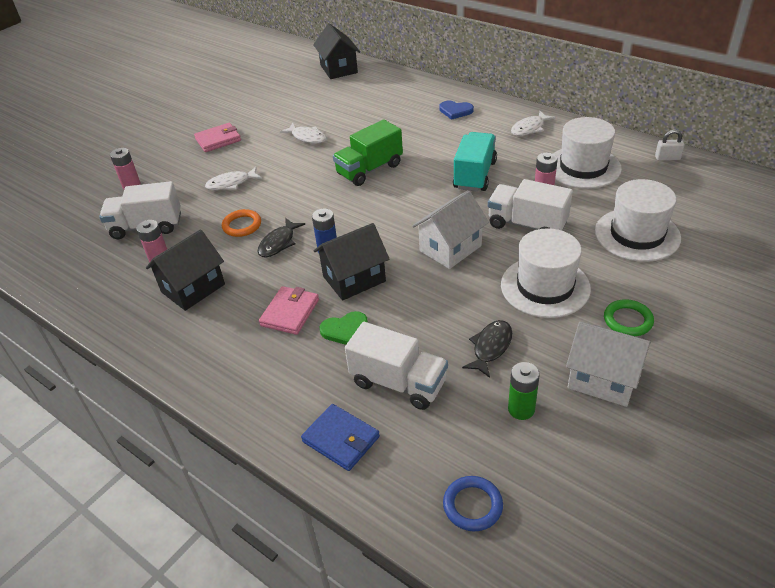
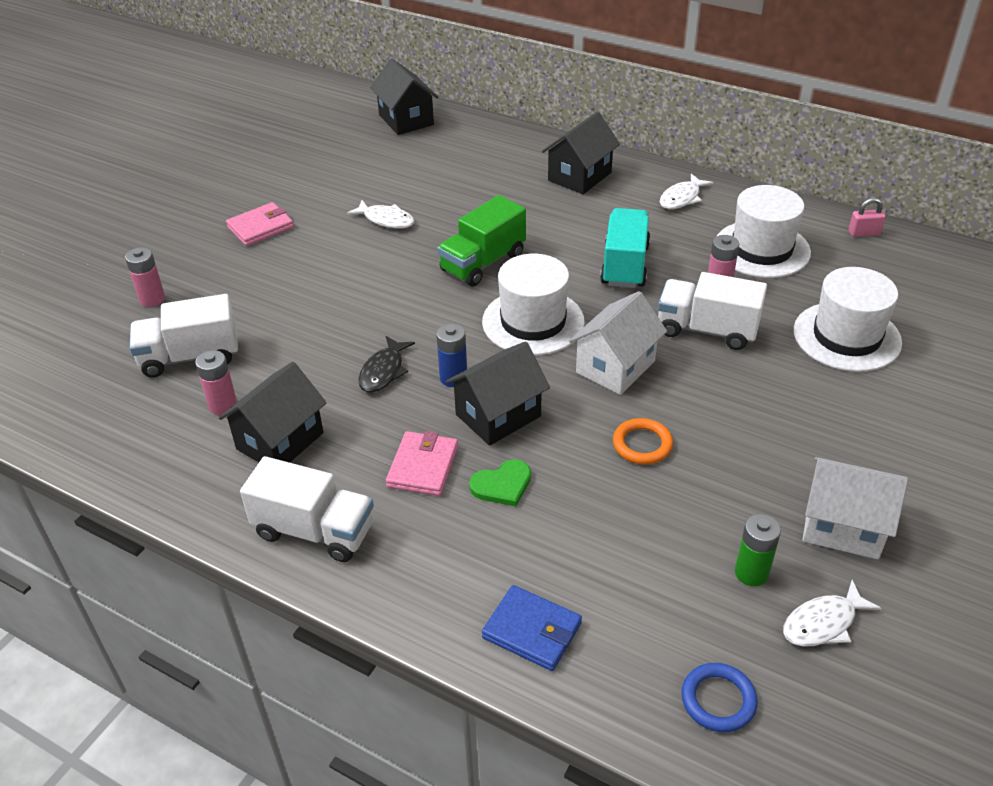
camera: 10 degrees left, 0 degrees up
white fish [205,167,262,190] -> white fish moved to [783,580,882,647]
orange ring [222,209,261,237] -> orange ring moved to [613,418,673,465]
white truck [345,322,448,410] -> white truck moved to [240,456,374,562]
blue heart [439,101,474,120] -> black house [542,111,620,194]
black fish [462,320,512,378] -> none
white hat [501,228,591,318] -> white hat moved to [482,254,585,355]
green ring [604,299,654,336] -> none
white padlock [655,130,684,161] -> pink padlock [848,198,886,237]

